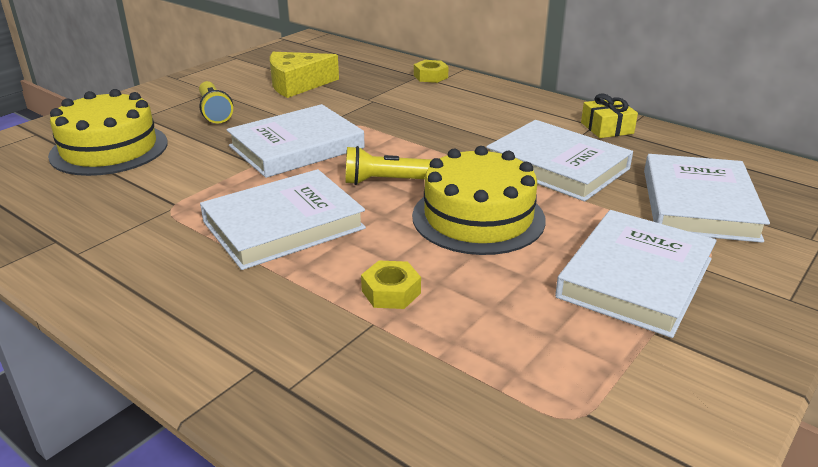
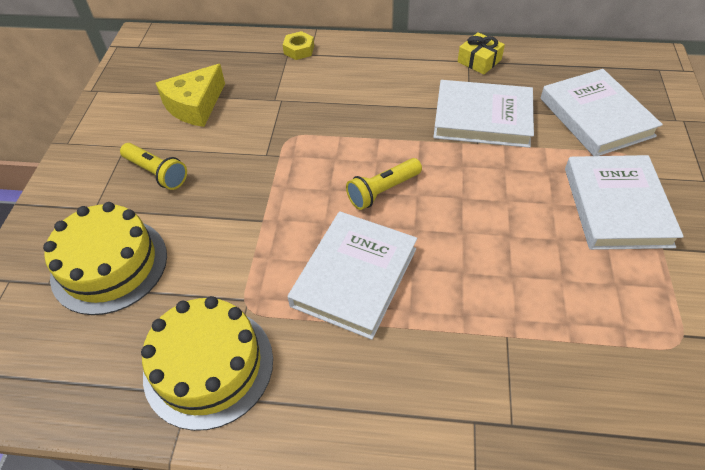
camera: 30 degrees left, 20 degrees up
white book [227,104,365,178] -> none
yellow nut [361,261,421,309] -> none
yellow cake [412,146,546,255] -> yellow cake moved to [141,296,273,431]

